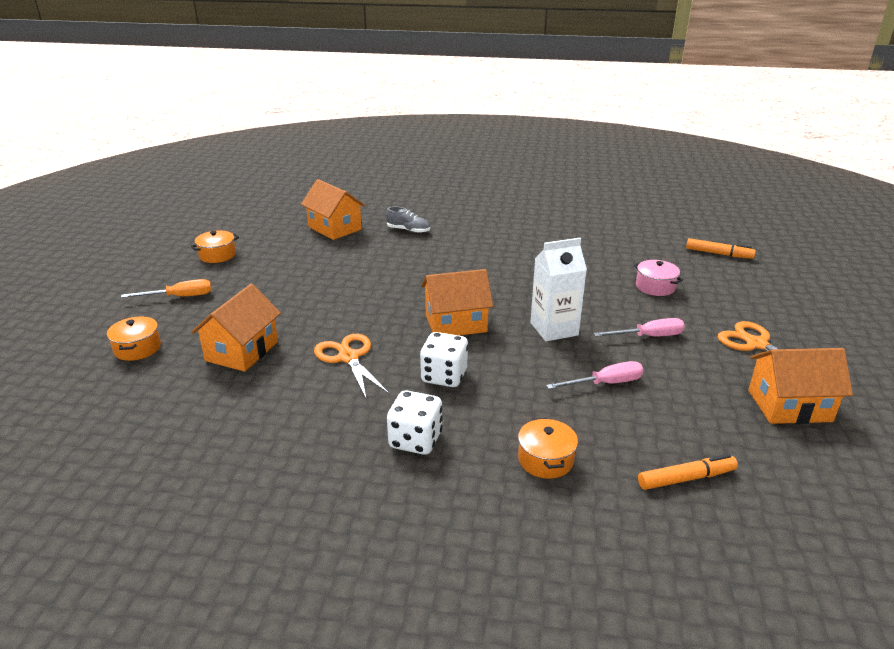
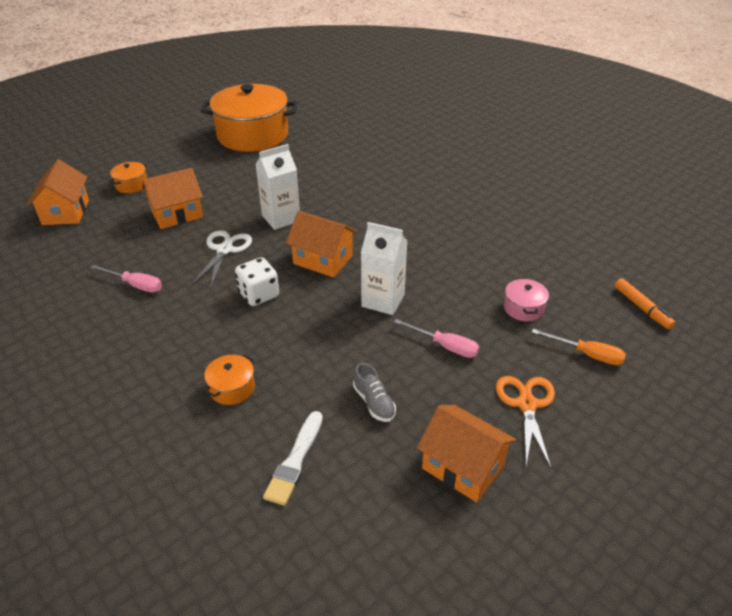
camera: 40 degrees right, 10 degrees up
orange screwdriver [121,279,212,298] -> orange screwdriver moved to [532,329,626,365]
orange pot [191,230,239,263] -> orange pot [201,84,297,152], size x2.47
orange house [301,179,365,240] -> orange house moved to [27,160,89,225]
orange scissors [314,334,390,400] -> white scissors [192,230,252,288]
grey shoe [386,206,430,233] -> grey shoe moved to [353,363,396,422]
white dice [387,390,443,455] -> none
pink screwdriver [546,361,644,389] -> pink screwdriver moved to [90,265,162,292]
orange marker [638,454,738,490] -> white brush [263,411,323,506]
none -> white carton [255,144,300,230]

